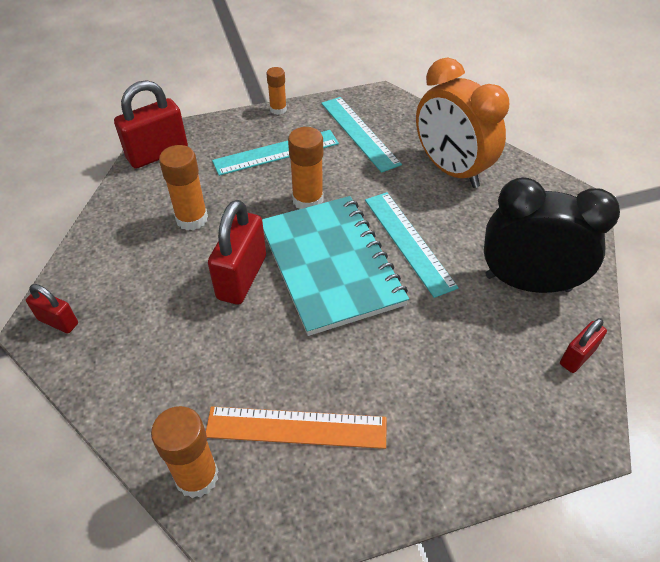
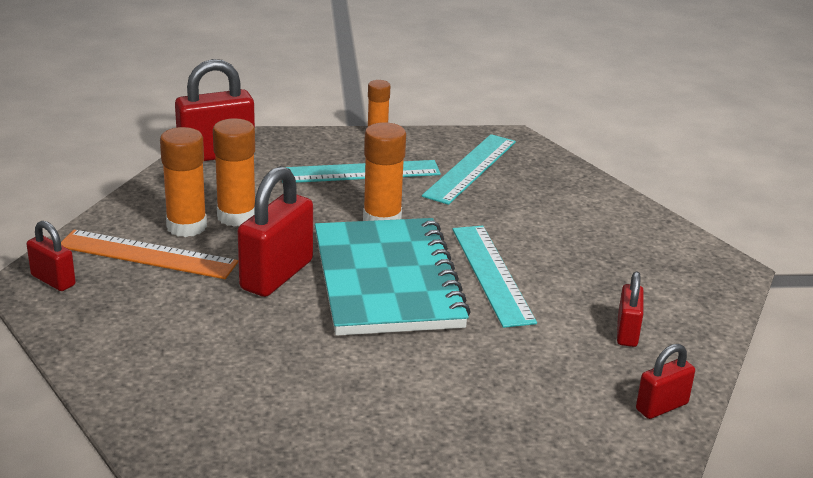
camera: 10 degrees right, 20 degrees down
orange glue stick [151,406,218,498] -> orange glue stick moved to [160,127,207,237]
orange ruler [206,406,387,449] -> orange ruler moved to [61,230,238,279]
turquoise ruler [321,97,402,173] -> turquoise ruler turned 45 degrees clockwise [422,134,516,205]
orange clock [416,58,509,188] -> none
black clock [484,177,620,293] -> red padlock [617,271,644,347]

